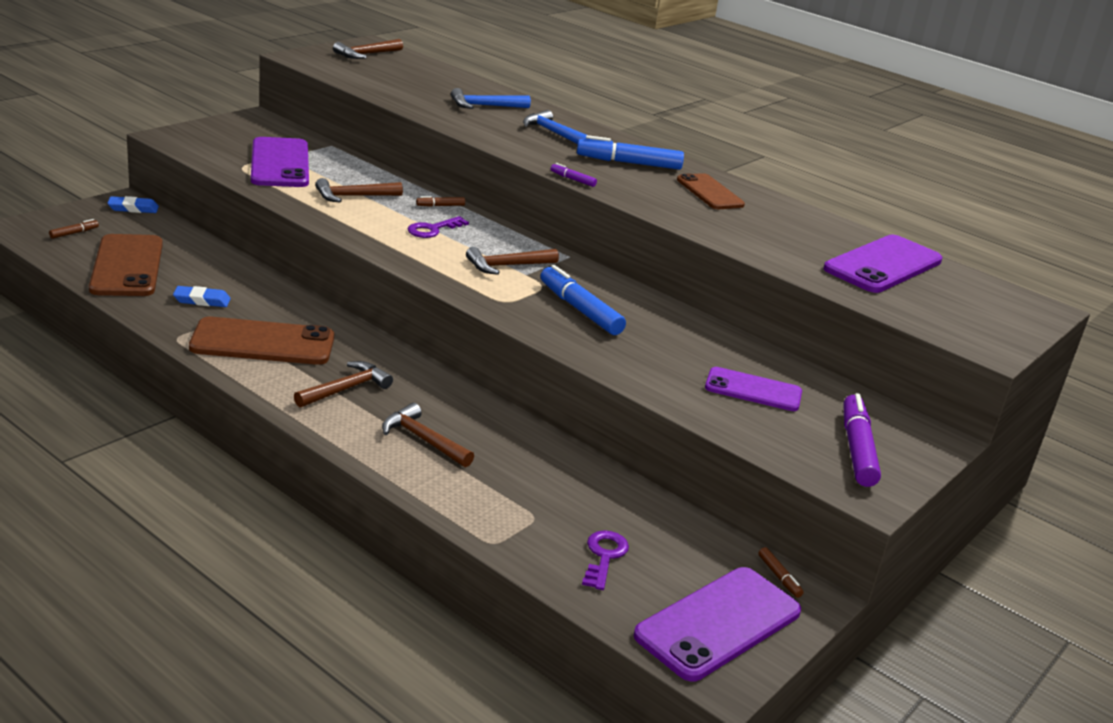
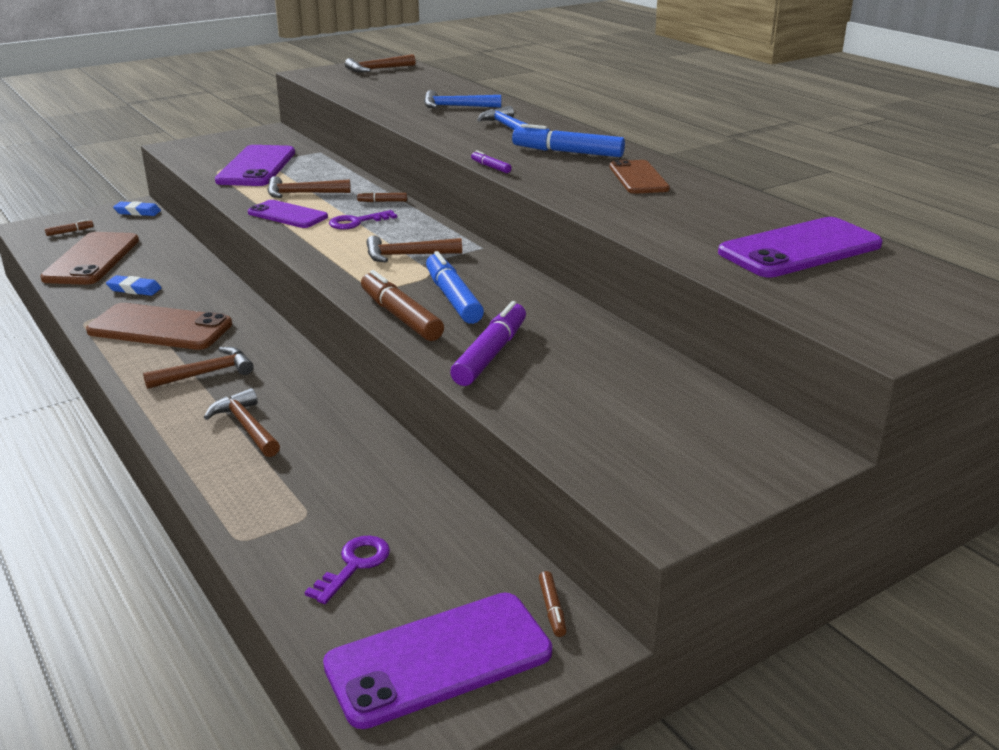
camera: 20 degrees right, 0 degrees up
purple phone [705,367,802,411] -> purple phone moved to [248,200,328,228]
purple marker [844,393,881,487] -> purple marker moved to [450,301,526,386]
none -> brown marker [361,270,444,341]

